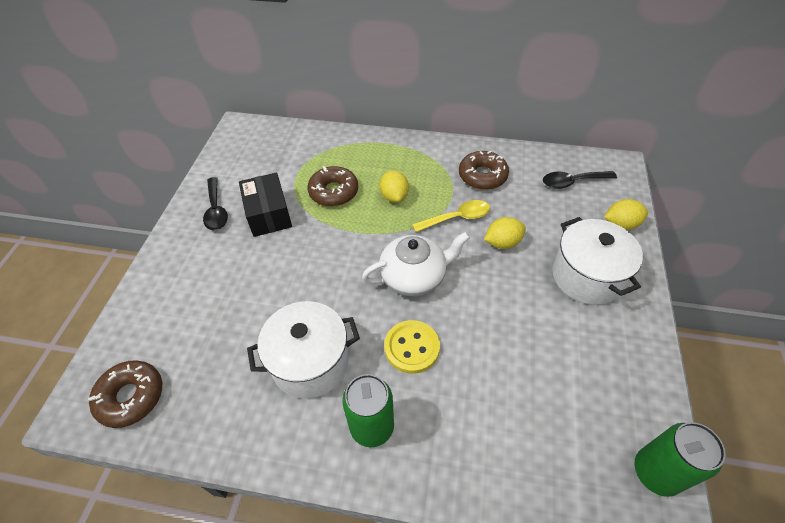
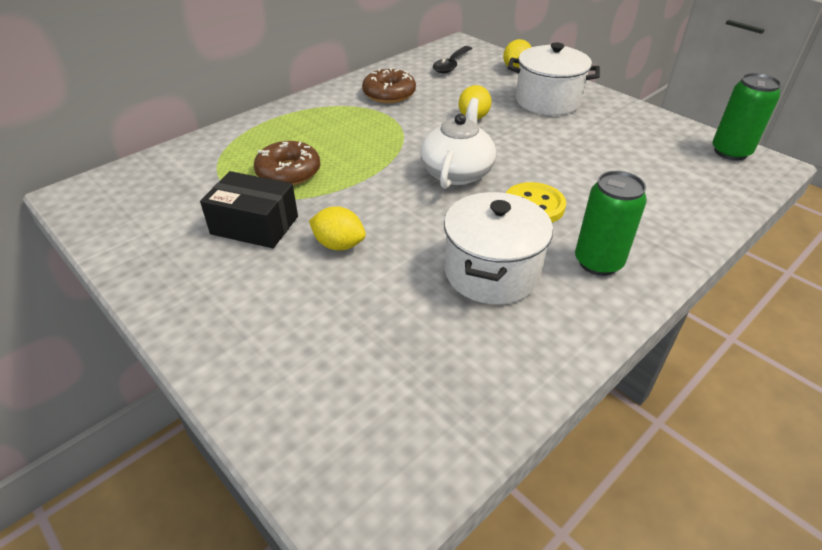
camera: 55 degrees left, 10 degrees down
brown donut [88,360,162,428] -> none
black spoon [203,177,228,230] -> none
yellow lemon [380,170,409,203] -> yellow lemon moved to [309,206,366,250]
yellow spoon [412,200,490,232] -> none

